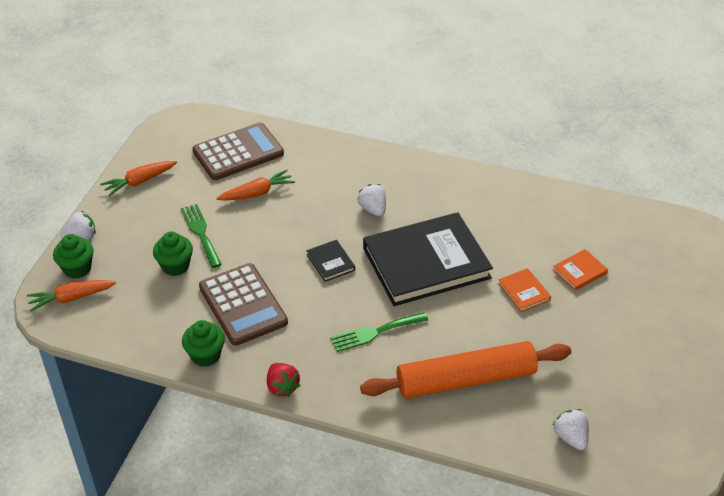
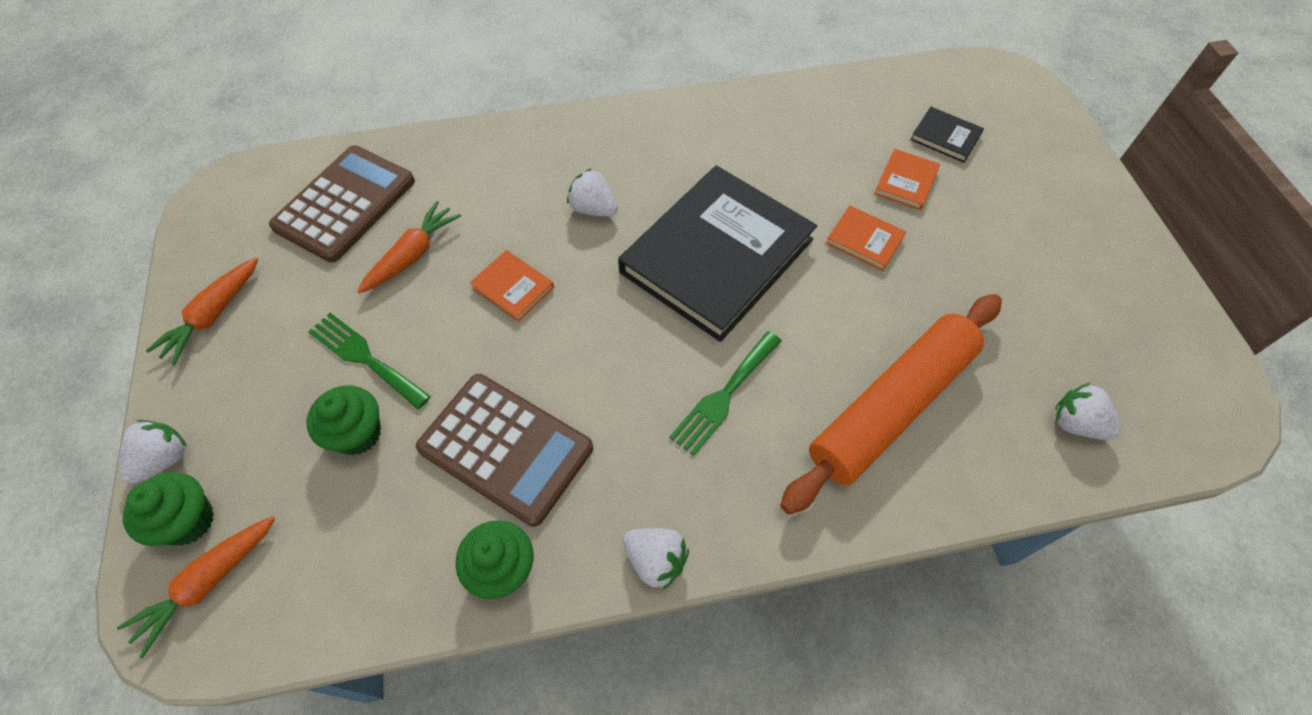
camera: 30 degrees left, 15 degrees up
red strawberry [267,363,300,397] -> white strawberry [623,528,689,590]
black book [307,240,355,282] -> black book moved to [910,107,984,163]
none -> orange book [470,250,554,322]

